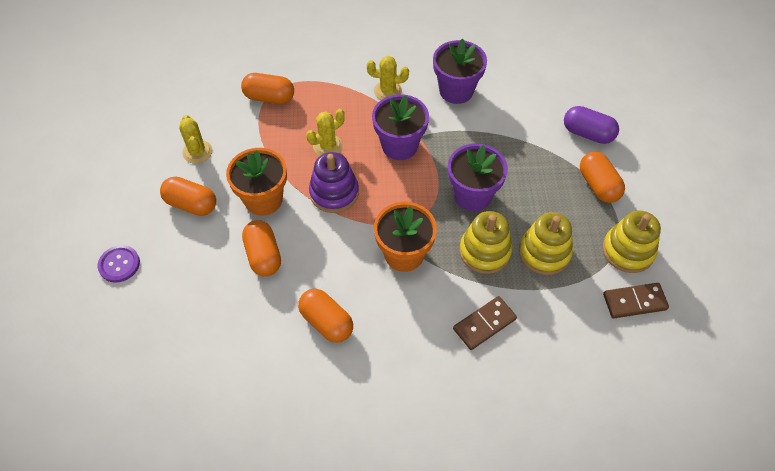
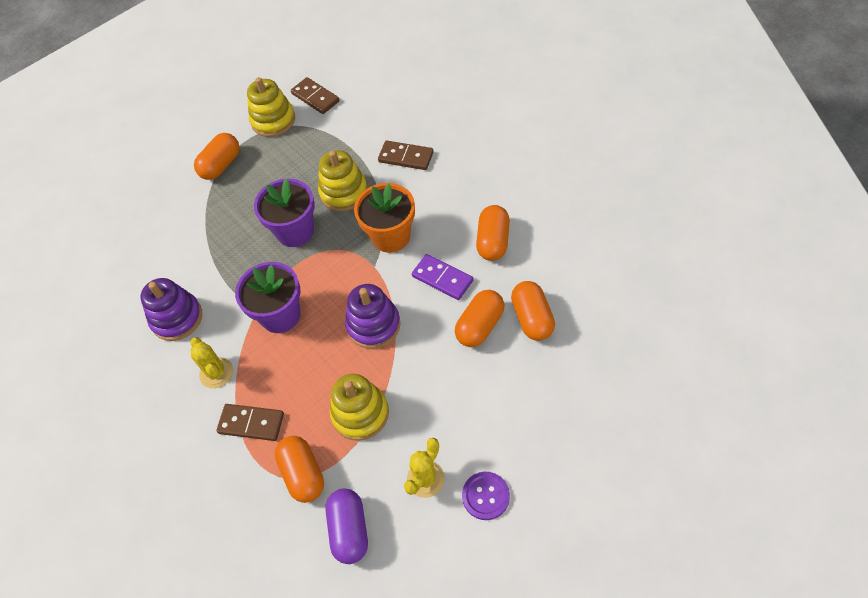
camera: 120 degrees left, 0 degrees up
purple button [97,245,140,283] -> purple button moved to [462,472,510,520]
orange capsule [160,176,216,216] -> orange capsule moved to [511,281,555,341]
orange flower pot [226,148,287,216] -> none
yellow cactus [306,109,345,156] -> none
purple flower pot [433,39,487,104] -> purple stacking toy [140,278,202,341]
yellow stacking toy [519,212,573,275] -> yellow stacking toy moved to [330,374,389,441]
purple capsule [564,106,619,144] -> purple capsule moved to [325,488,368,564]
none -> brown domino [216,404,284,441]
none -> purple domino [412,254,473,300]

